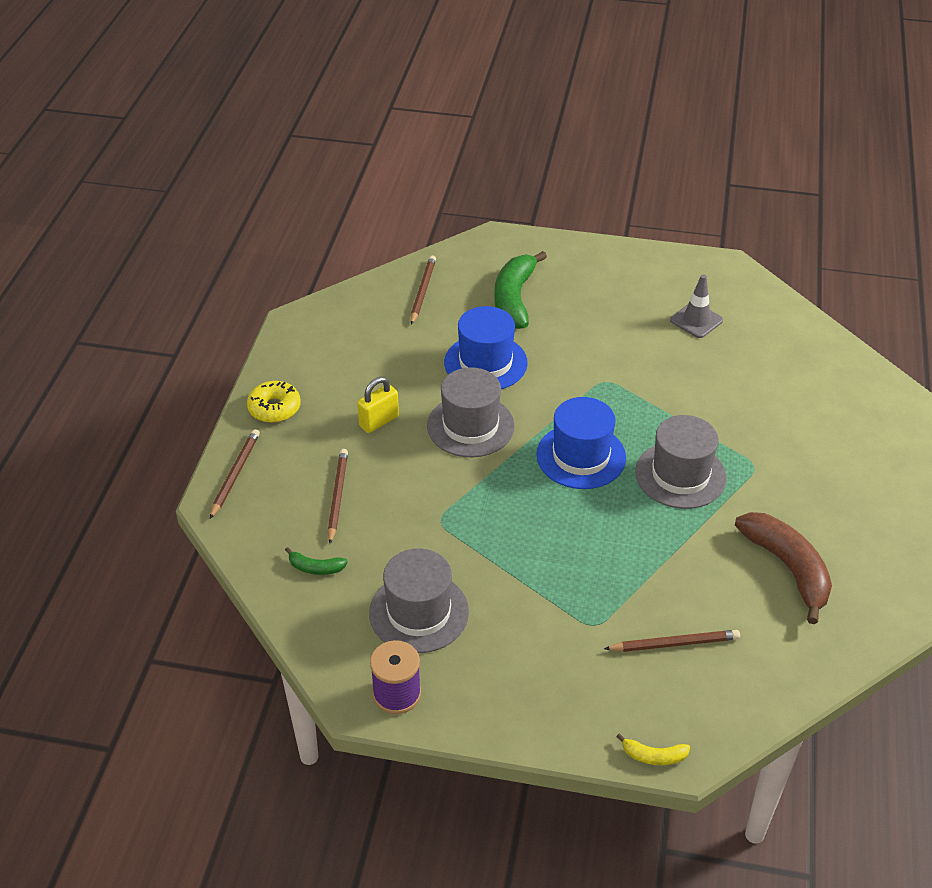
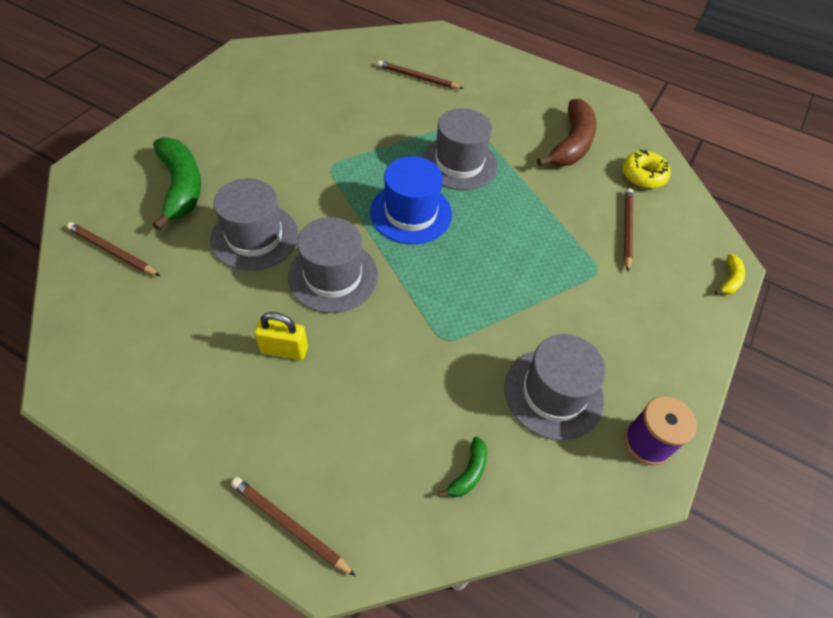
camera: 75 degrees left, 10 degrees up
yellow donut [247,381,301,423] -> yellow donut moved to [622,150,670,188]
brown pencil [328,449,348,544] -> brown pencil moved to [377,60,464,89]
yellow padlock [357,377,399,433] -> yellow padlock turned 60 degrees counterclockwise [254,312,308,360]
blue hat [444,306,528,389] -> grey hat [210,178,298,271]
green banana [494,251,547,329] -> green banana turned 135 degrees counterclockwise [153,137,201,230]
grey traffic cone [670,275,723,338] -> none
brown banana [735,512,832,624] -> brown banana turned 120 degrees clockwise [537,99,597,166]

